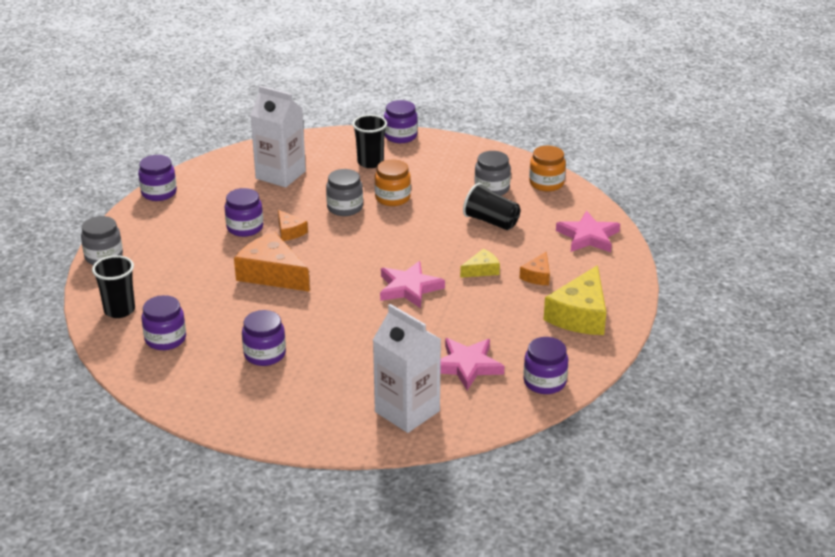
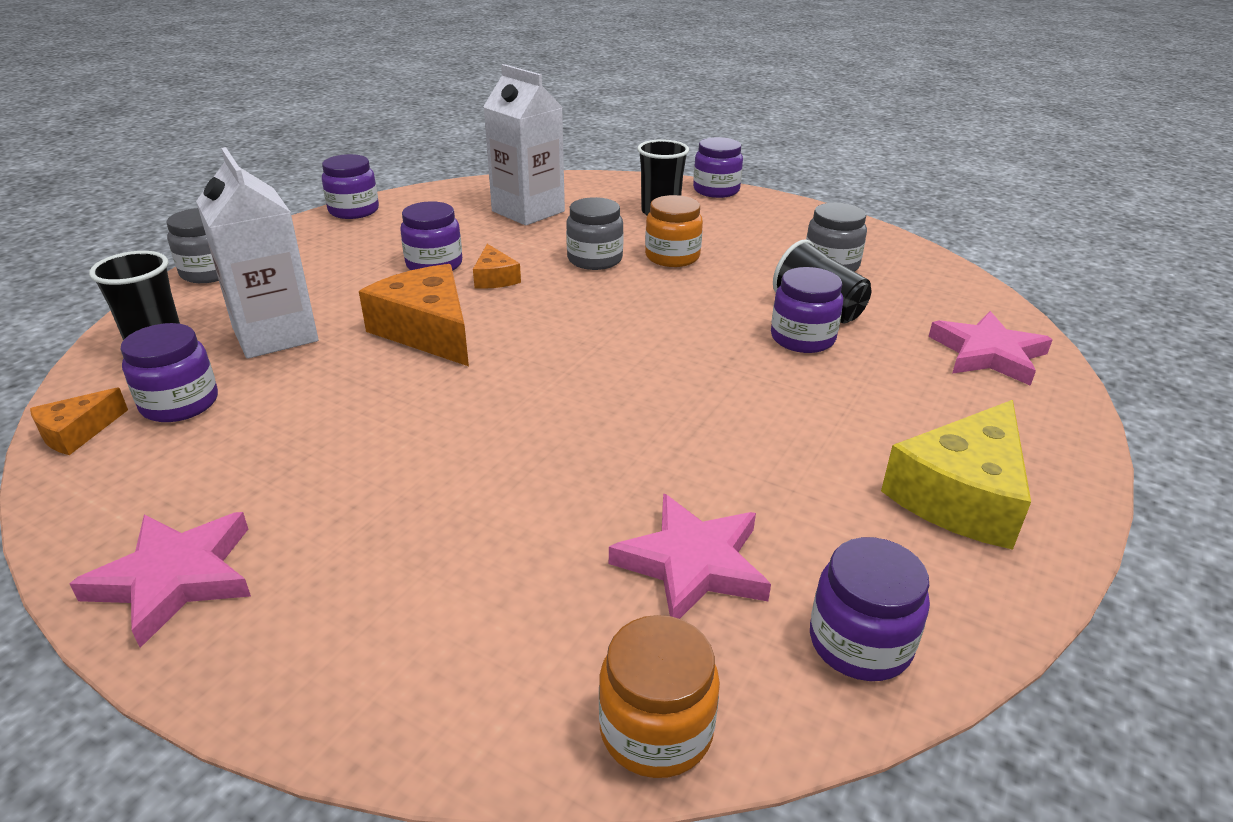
camera: 15 degrees right, 0 degrees up
purple jar [242,310,286,366] -> purple jar moved to [771,267,843,353]
white carton [373,304,441,433] -> white carton moved to [196,147,318,359]
pink star [380,261,445,308] -> pink star moved to [69,512,251,648]
yellow cheese [460,248,500,278] -> none
orange cheese [520,251,550,285] -> orange cheese moved to [30,388,128,455]
orange jar [529,146,566,192] -> orange jar moved to [599,615,720,778]

